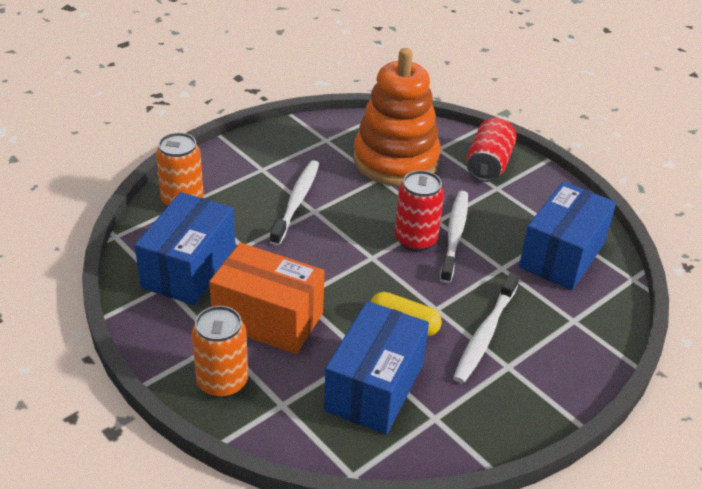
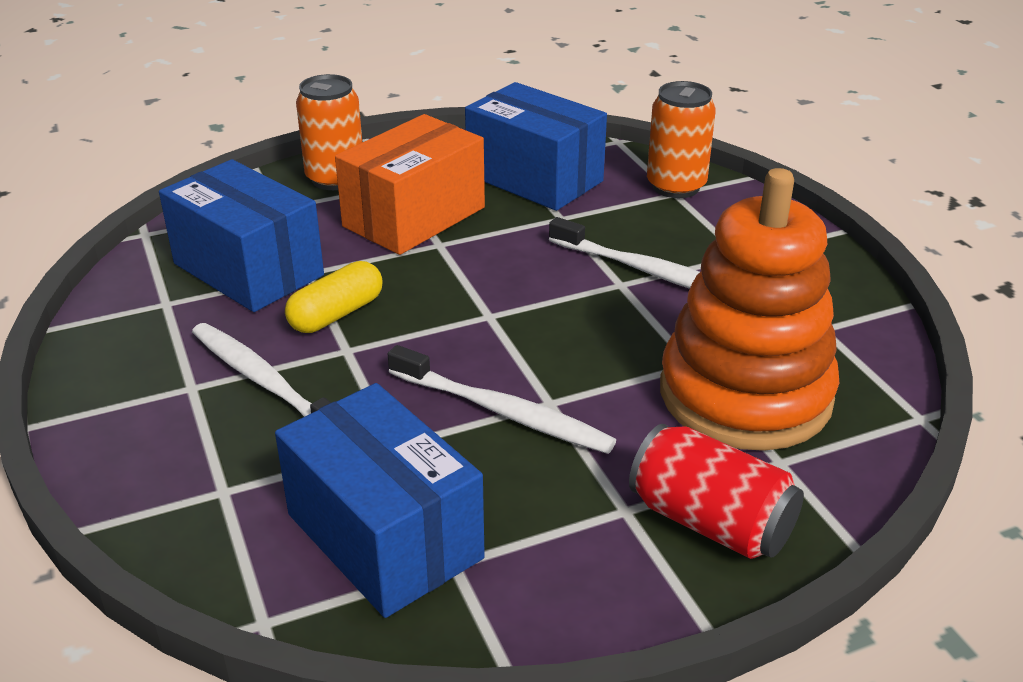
camera: 110 degrees right, 5 degrees down
red can [395,170,444,251] -> none

